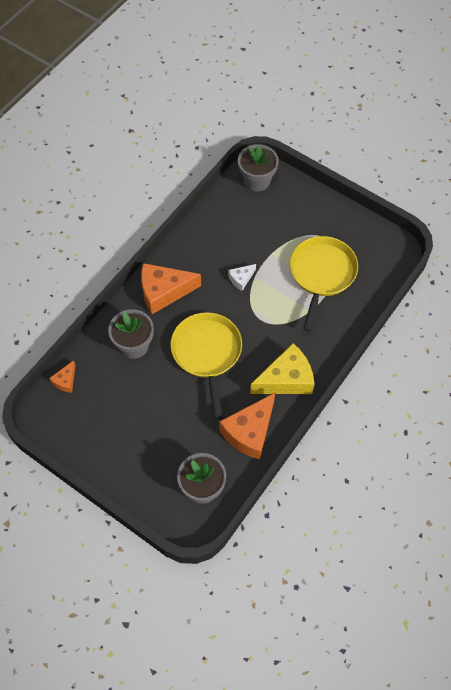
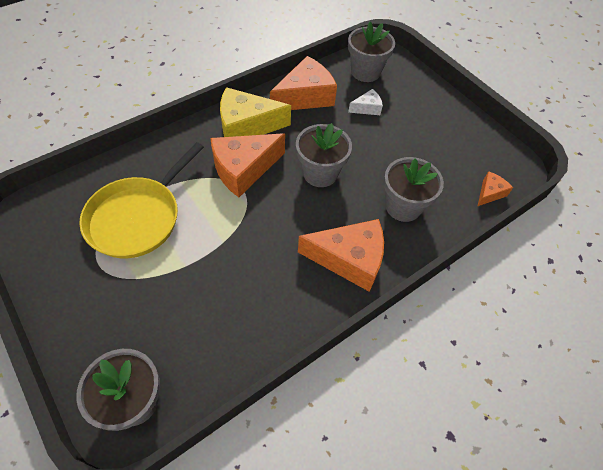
camera: 165 degrees left, 5 degrees down
yellow pan [170,312,242,419] -> grey flower pot [296,123,352,187]
white cheese [228,264,256,291] -> white cheese moved to [348,89,383,115]
none -> orange cheese [210,133,285,197]

